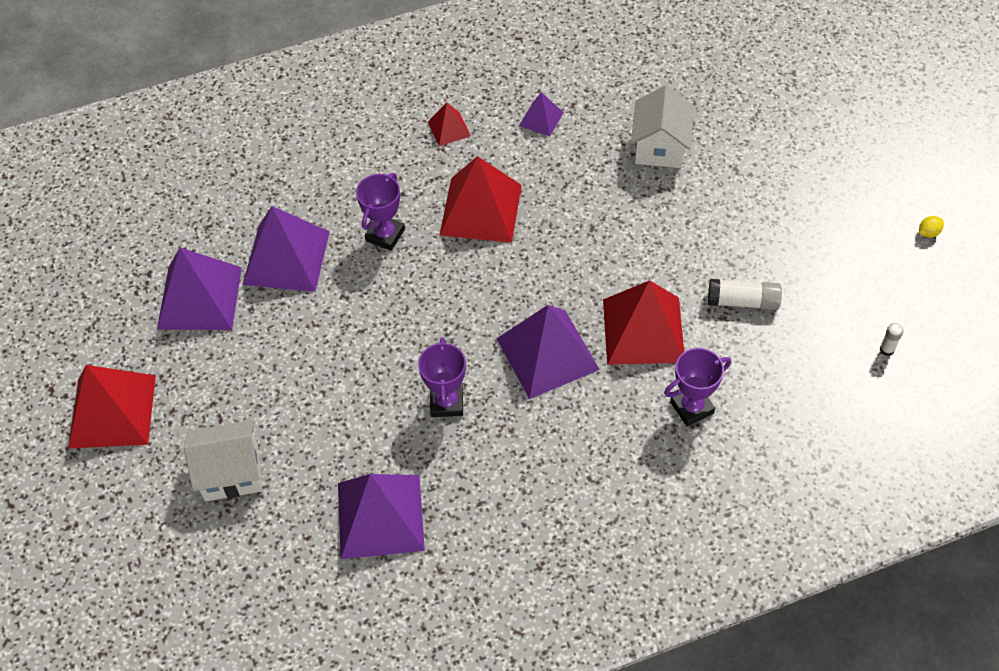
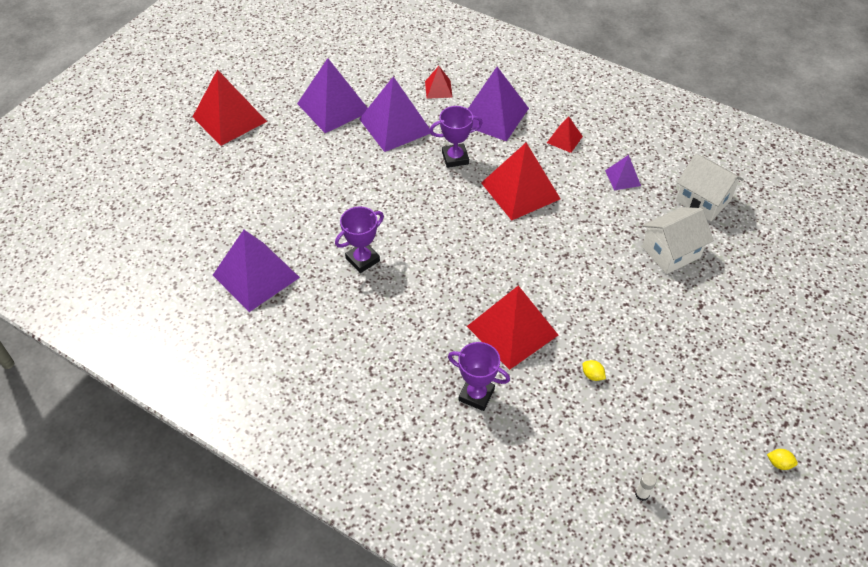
camera: 50 degrees right, 5 degrees down
white house [184,420,262,502] -> white house moved to [676,154,744,221]
purple pyramid [496,305,600,399] -> purple pyramid moved to [468,67,529,141]
white glue stick [708,279,782,310] -> yellow lemon [583,360,606,381]
none -> red pyramid [425,66,452,99]

